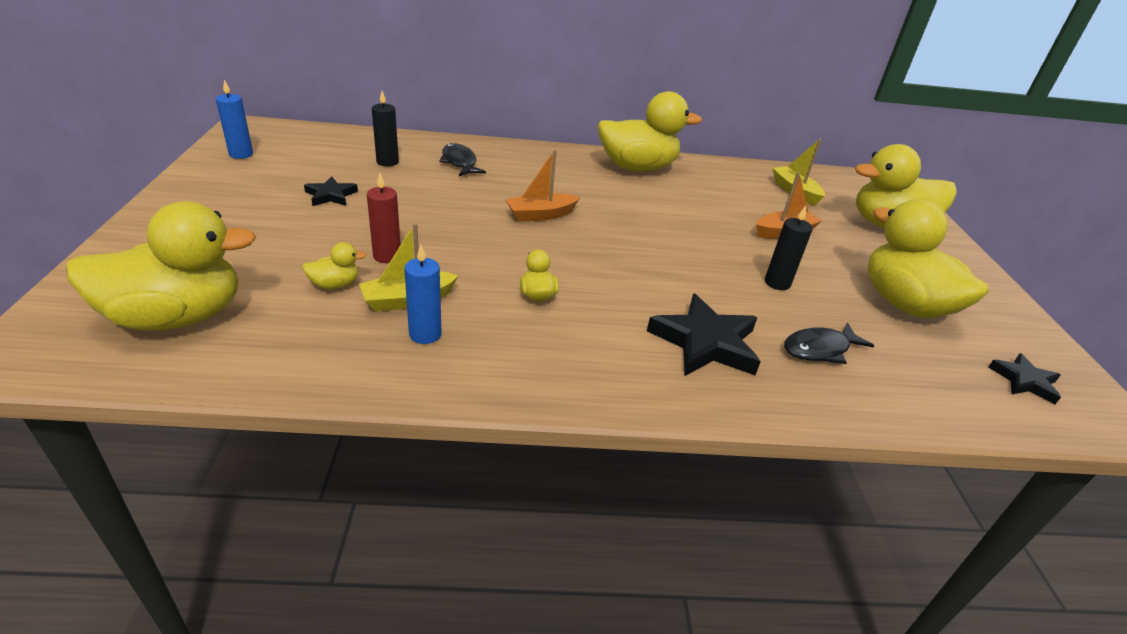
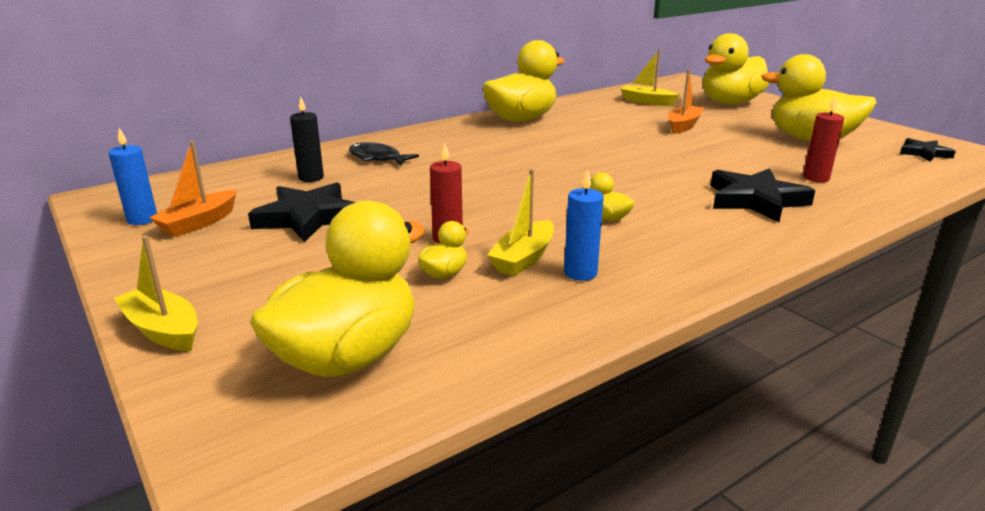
camera: 30 degrees left, 10 degrees down
black star [304,176,358,206] -> black star [248,182,355,242], size x1.78
orange boat [506,150,580,222] -> orange boat moved to [149,141,237,237]
black candle [765,206,813,290] -> none
black fish [784,322,874,364] -> red candle [803,97,844,182]
none -> yellow boat [114,235,198,351]

